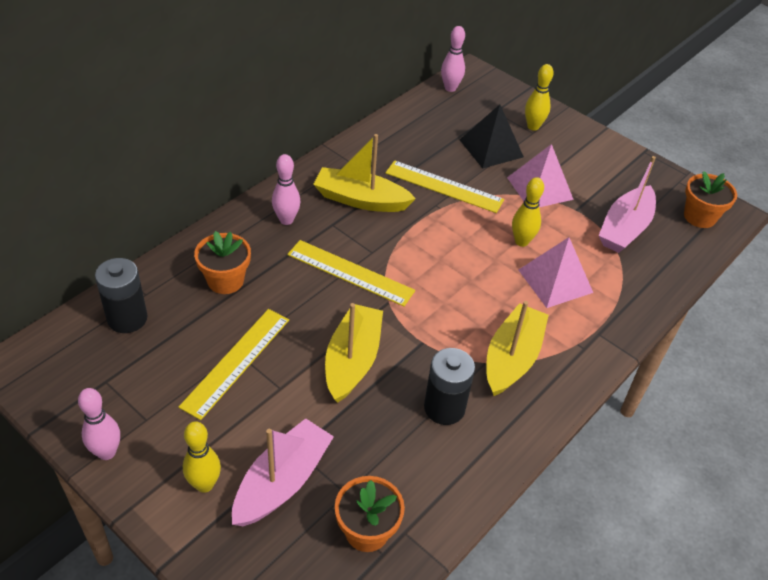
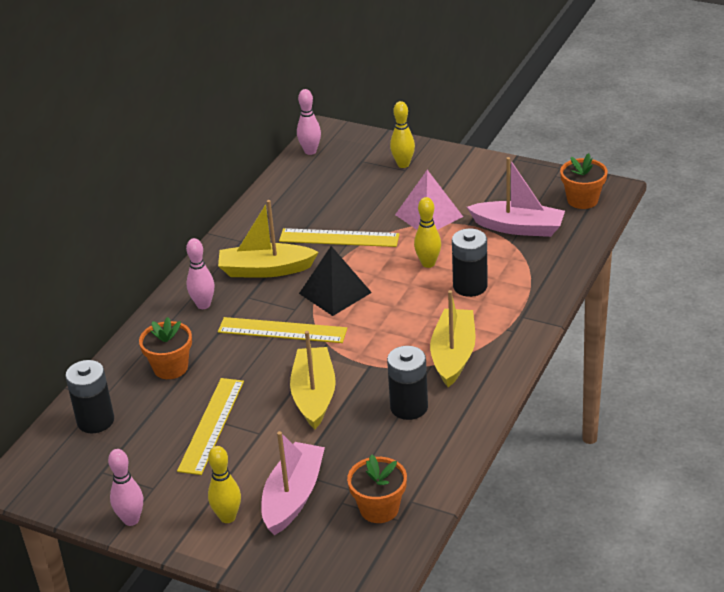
camera: 10 degrees left, 10 degrees down
black pyramid [460,104,524,169] -> black pyramid moved to [299,246,372,316]
pink pyramid [519,237,593,308] -> black battery [452,229,488,297]
pink boat [599,156,656,253] -> pink boat turned 90 degrees counterclockwise [467,157,565,237]

